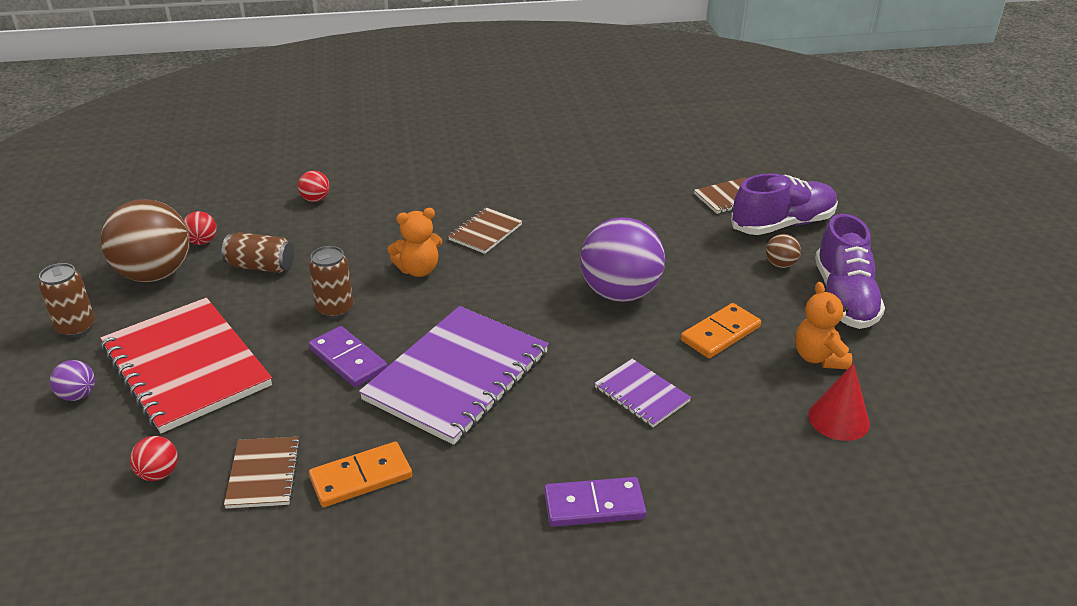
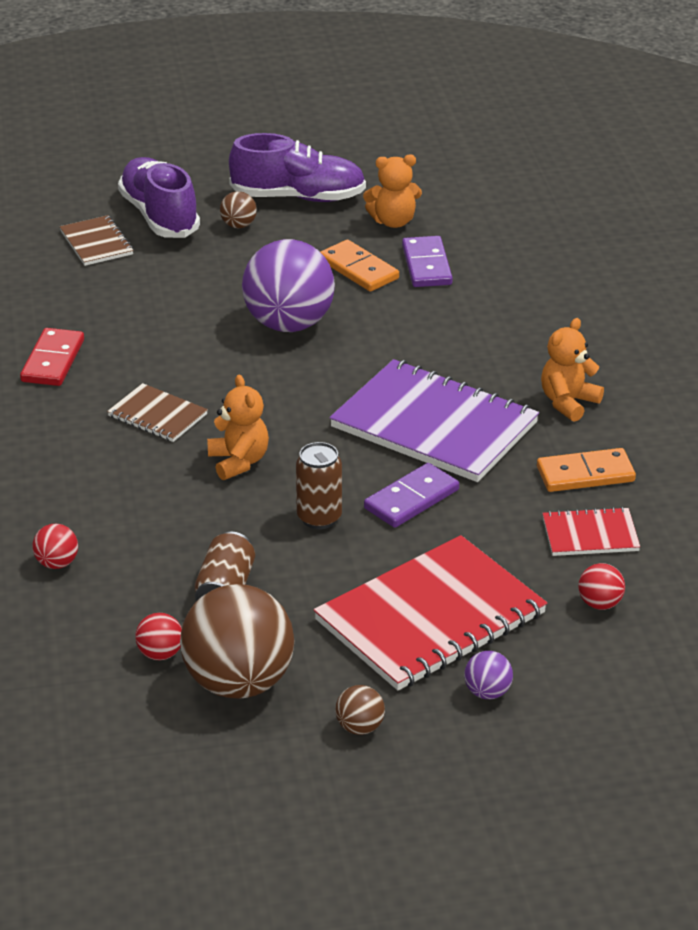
camera: 90 degrees left, 0 degrees up
brown can [39,263,95,338] -> brown ball [335,685,385,735]
brown notebook [224,437,300,508] -> red notebook [542,507,640,556]
orange domino [309,442,412,507] -> orange domino turned 75 degrees counterclockwise [537,448,636,492]
purple domino [544,477,646,527] -> purple domino moved to [402,236,453,287]
purple notebook [594,359,691,427] -> none
red cone [808,363,870,441] -> none
none -> red domino [20,328,84,386]
none -> orange teddy bear [541,318,604,422]

